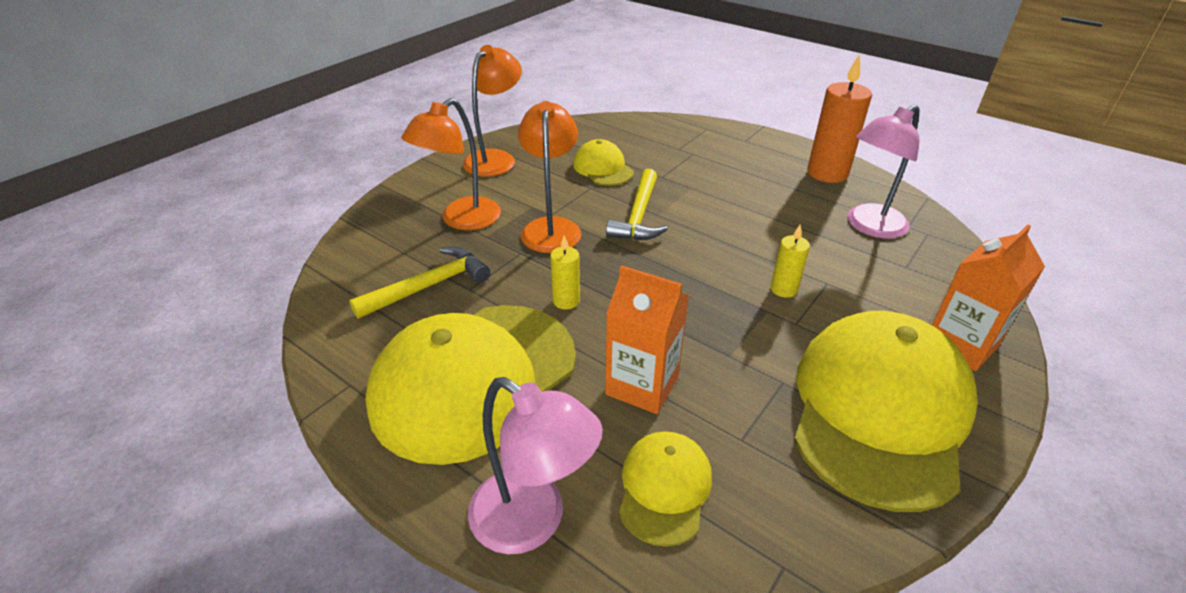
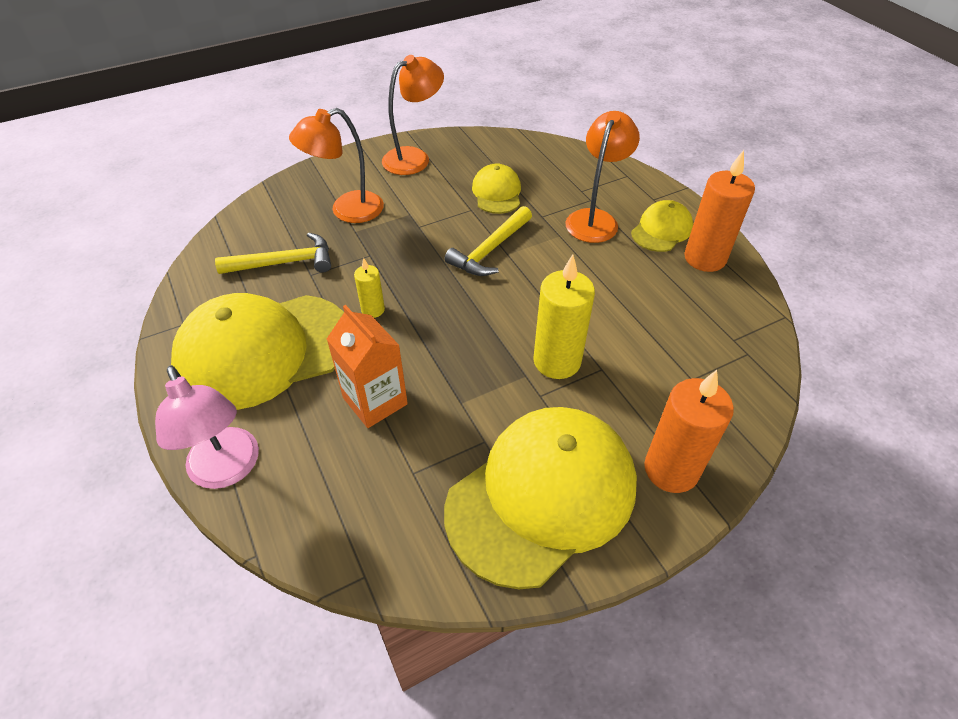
camera: 25 degrees right, 10 degrees up
orange lamp [518,101,582,253] -> orange lamp moved to [565,111,640,243]
yellow cap [619,431,712,547] -> yellow cap moved to [631,200,693,252]
yellow candle [771,224,810,298] -> yellow candle [533,254,595,379], size x1.91
pink lamp [847,104,920,238] -> none
orange carton [932,225,1045,371] -> orange candle [644,370,734,493]

